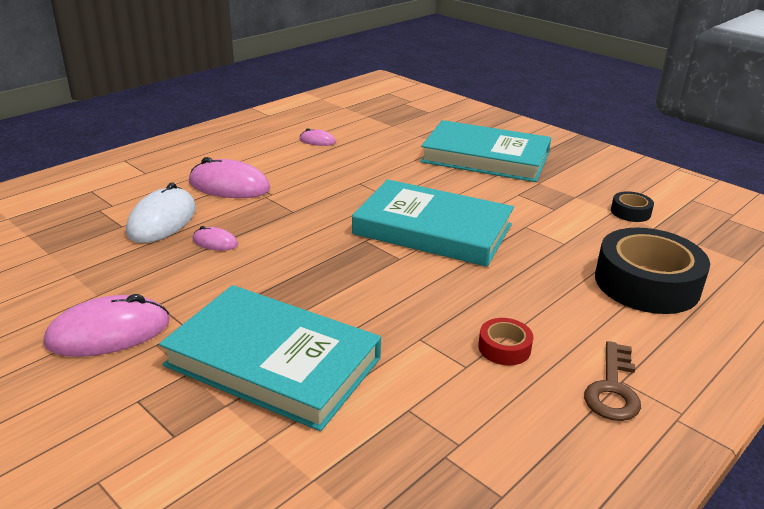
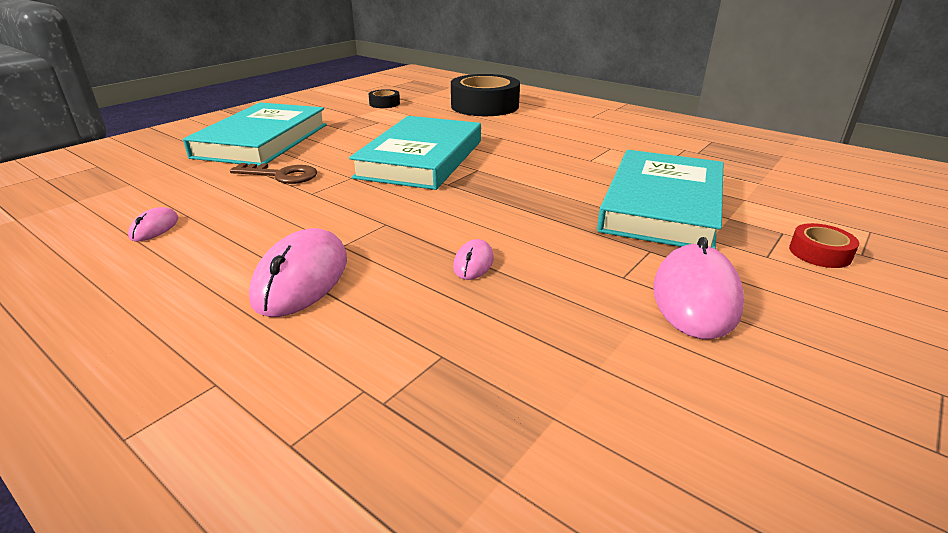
camera: 95 degrees left, 0 degrees up
pink mouse [44,294,170,357] -> pink mouse turned 45 degrees clockwise [653,237,744,339]
white mouse [126,182,196,243] -> none
red tape [478,318,533,365] -> red tape moved to [789,223,859,268]
brown key [584,341,641,421] -> brown key moved to [230,163,317,184]

